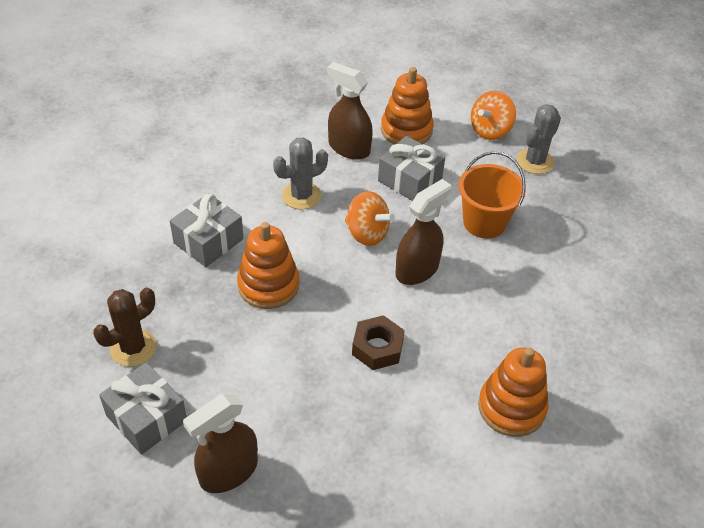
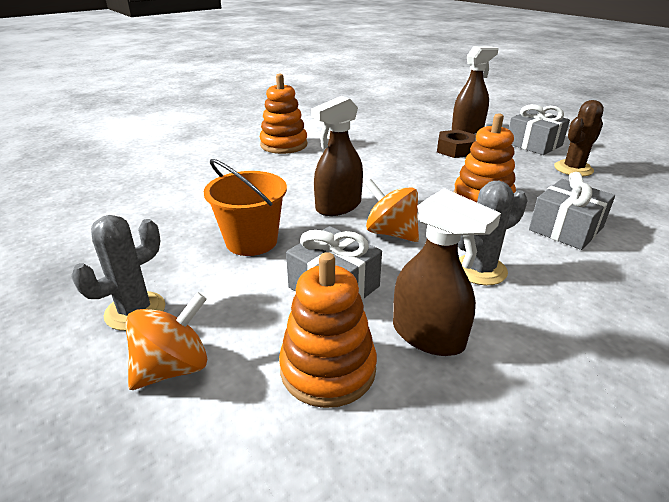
camera: 175 degrees left, 15 degrees down
brown nut [352,315,405,370] -> brown nut moved to [437,130,476,158]

